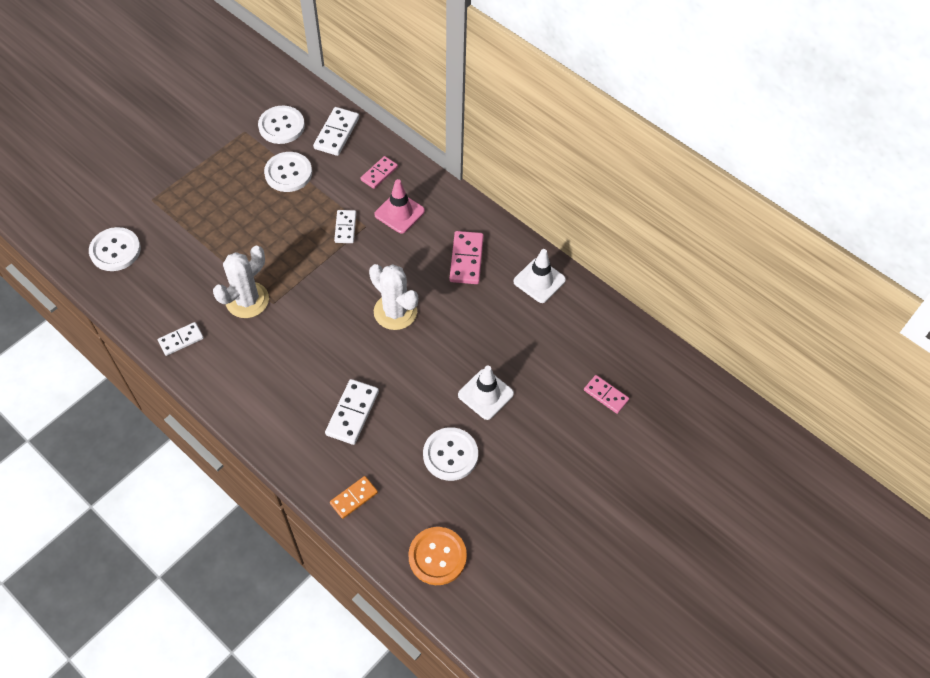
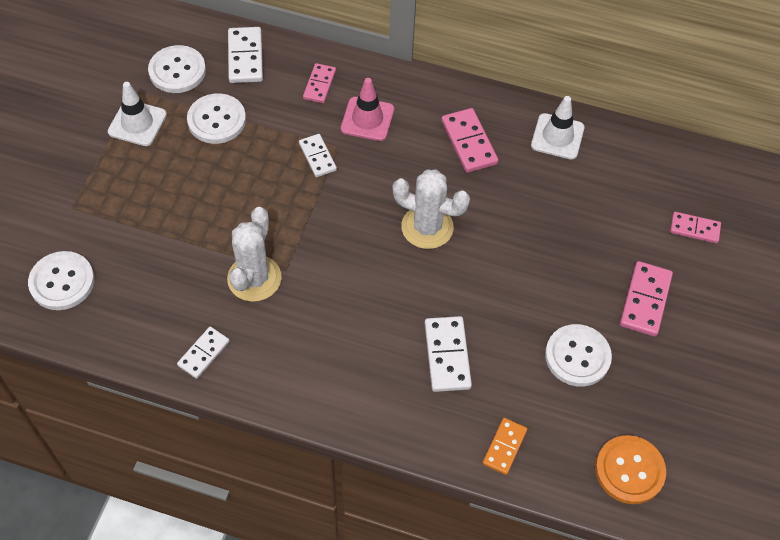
camera: 25 degrees left, 0 degrees up
white traffic cone [458,366,514,420] -> white traffic cone moved to [108,82,167,146]
none -> pink domino [620,261,673,337]

